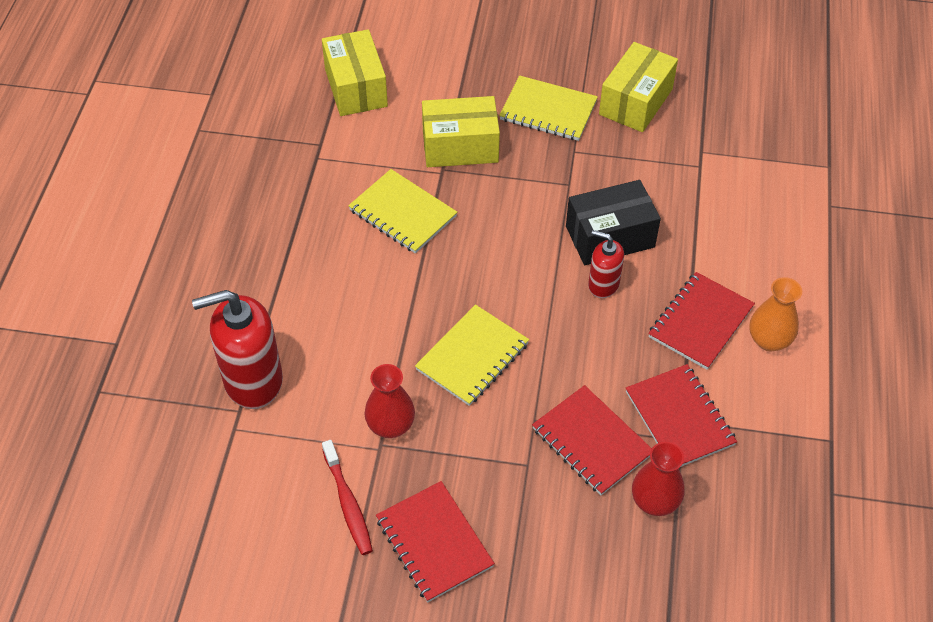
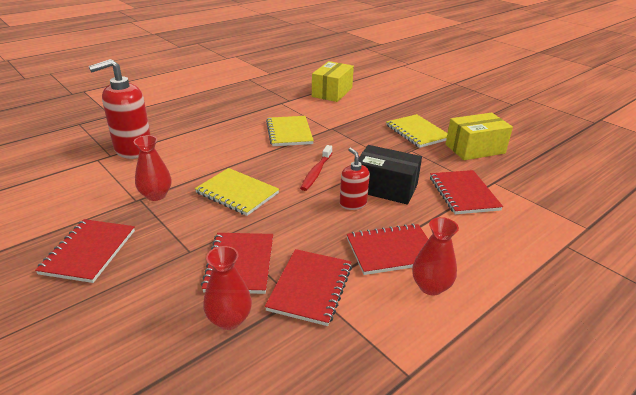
camera: 40 degrees right, 20 degrees down
red soap dispenser [192,290,283,409] -> red soap dispenser turned 60 degrees counterclockwise [89,59,151,159]
red toothbrush [322,440,373,555] -> red toothbrush moved to [300,145,332,191]
yellow notebook [415,304,529,406] -> yellow notebook turned 45 degrees clockwise [195,168,279,216]
yellow box [422,96,500,167] -> none
orange vase [749,277,802,351] -> red vase [412,217,459,296]
none -> red notebook [430,170,503,214]

